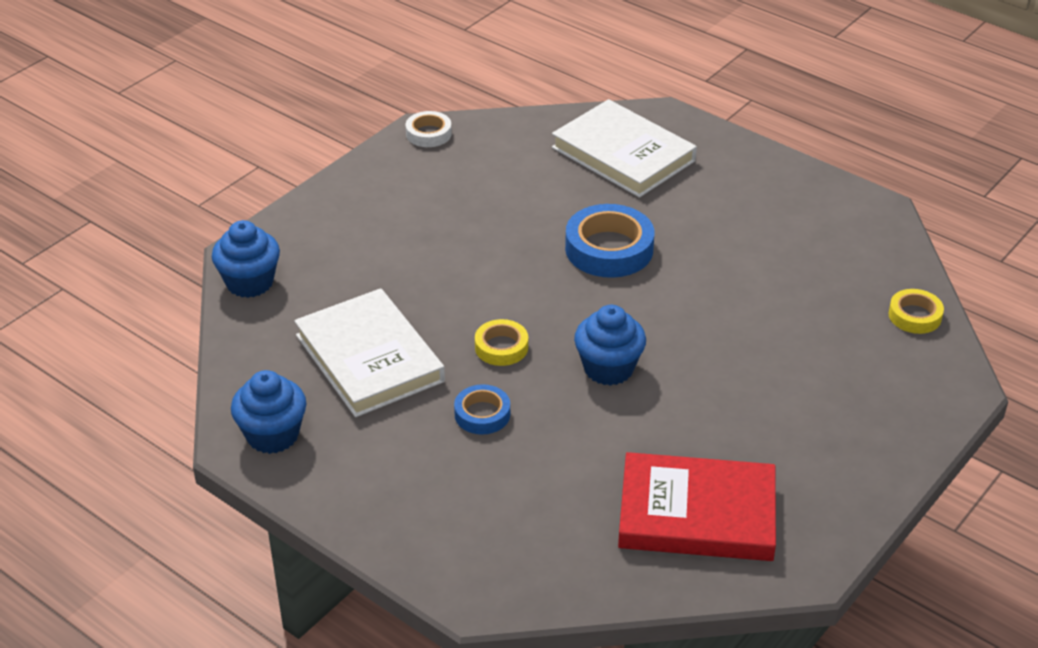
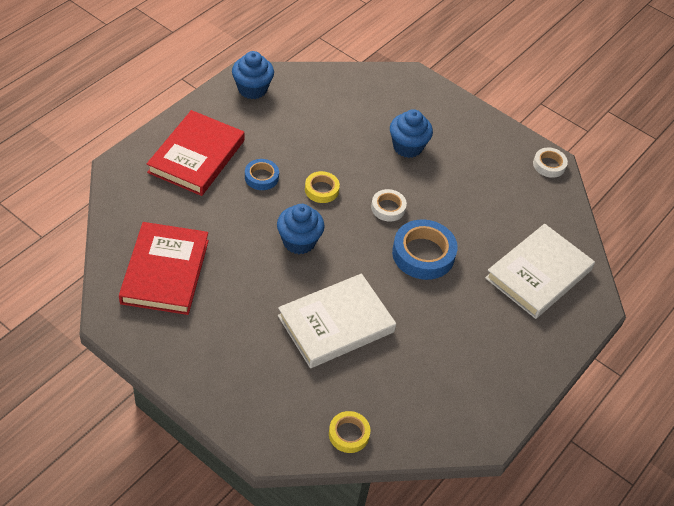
camera: 85 degrees right, 10 degrees up
blue cupcake [212,220,280,298] -> blue cupcake moved to [390,109,433,158]
white book [294,288,445,417] -> white book moved to [278,273,396,368]
none -> red book [146,110,244,196]
none -> white tape [371,189,407,222]

